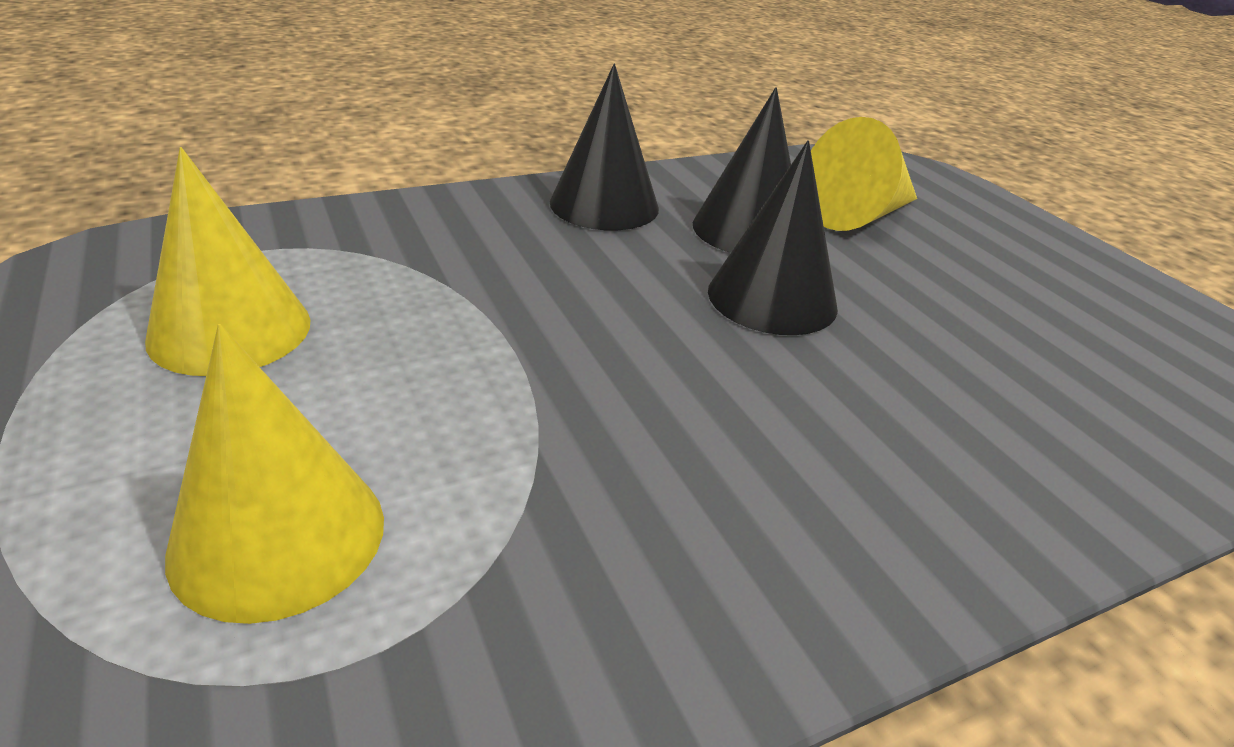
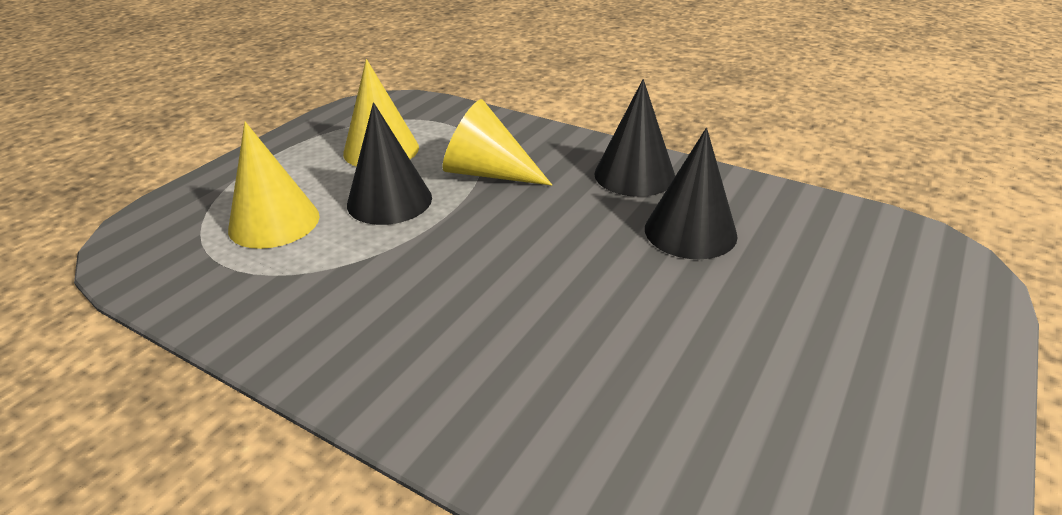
camera: 60 degrees right, 0 degrees up
black cone [708,140,838,335] -> black cone moved to [347,102,432,225]
yellow cone [811,117,917,231] -> yellow cone moved to [443,99,552,185]

